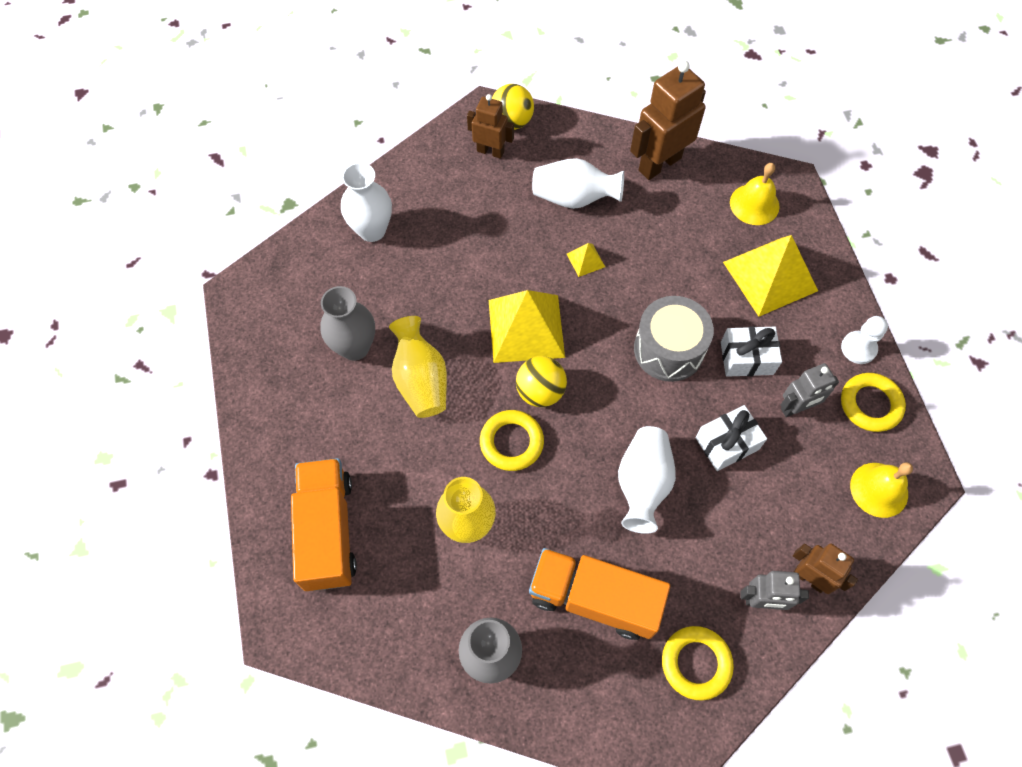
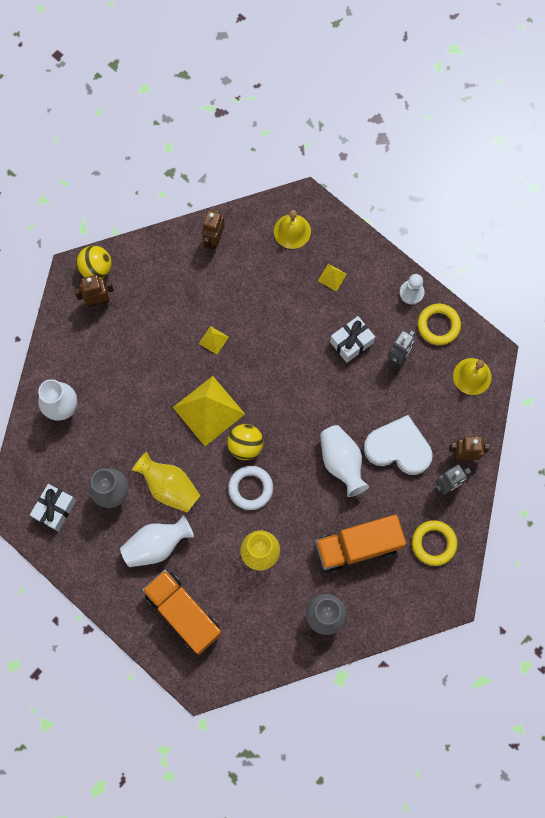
camera: 35 degrees left, 10 degrees up
yellow ring [480,410,544,471] -> white ring [228,466,273,510]
white vase [532,158,624,209] -> white vase moved to [120,515,194,567]
brown robot [630,61,706,180] -> brown robot [202,209,225,250], size x0.59
grey drum [634,296,714,382] -> none
white gift [695,405,767,471] -> white gift moved to [30,484,76,531]
yellow pyramid [723,235,818,317] -> yellow pyramid [318,264,347,291], size x0.43
none -> white heart [364,415,433,475]

